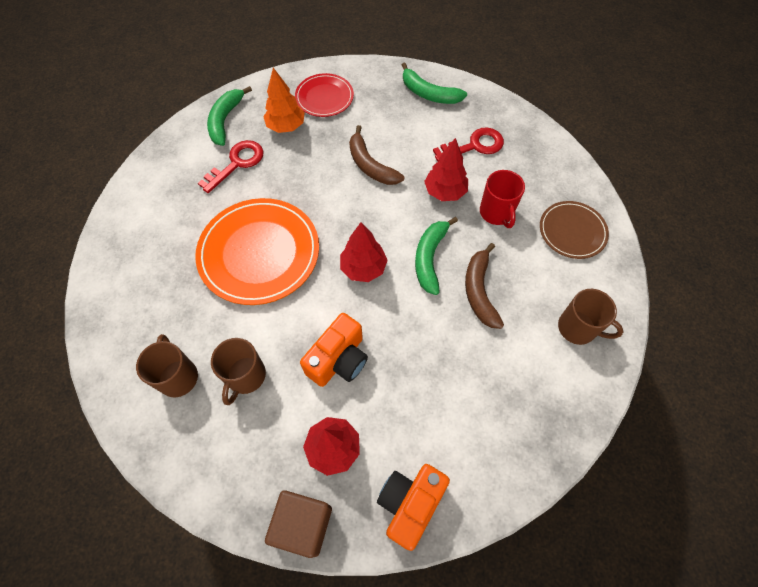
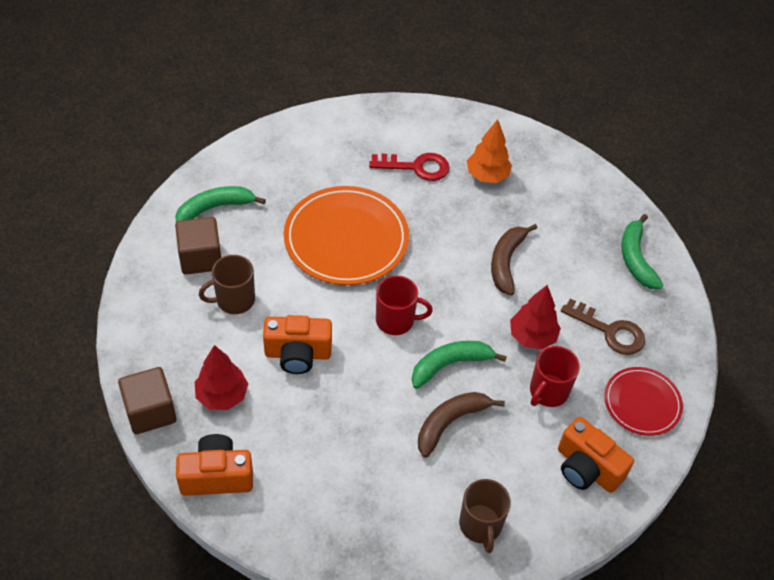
camera: 50 degrees right, 10 degrees down
brown mug [136,334,198,397] -> brown cube [175,217,221,275]
green banana [207,86,252,146] -> green banana moved to [175,186,266,222]
red plate [295,73,354,117] -> red plate moved to [604,367,683,436]
red tree [340,222,388,282] -> red mug [376,276,433,335]
red key [433,128,504,161] -> brown key [561,298,645,355]
brown plate [540,201,609,259] -> orange camera [558,417,634,493]

